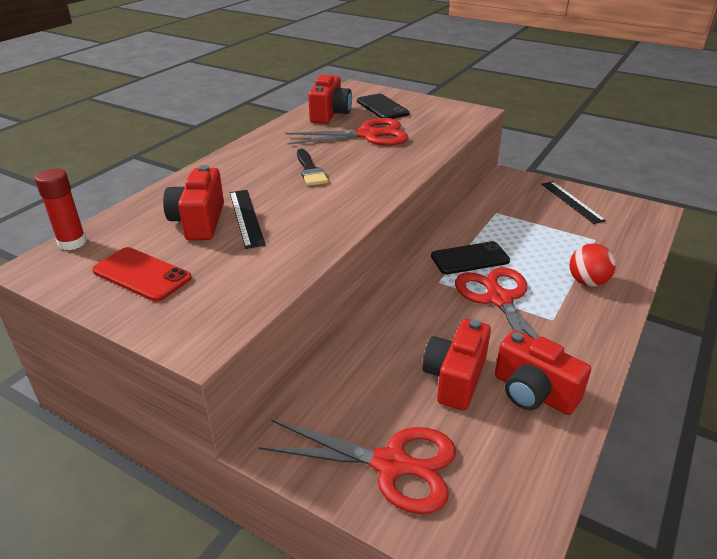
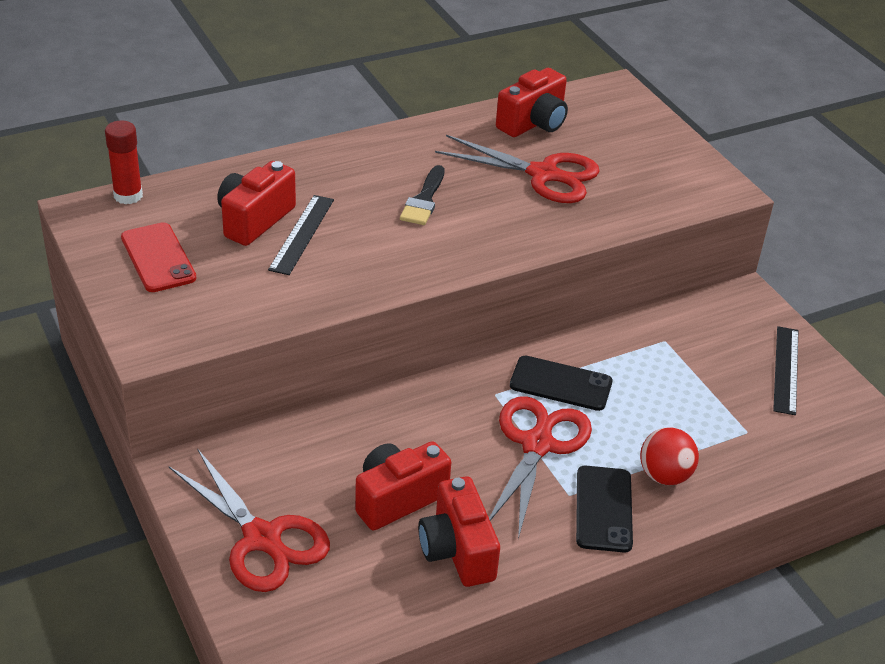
camera: 30 degrees right, 5 degrees up
black phone [357,94,410,119] -> black phone moved to [576,466,633,552]

